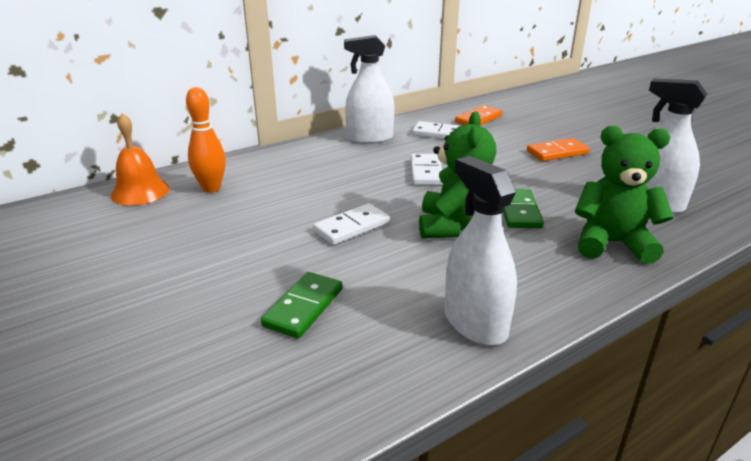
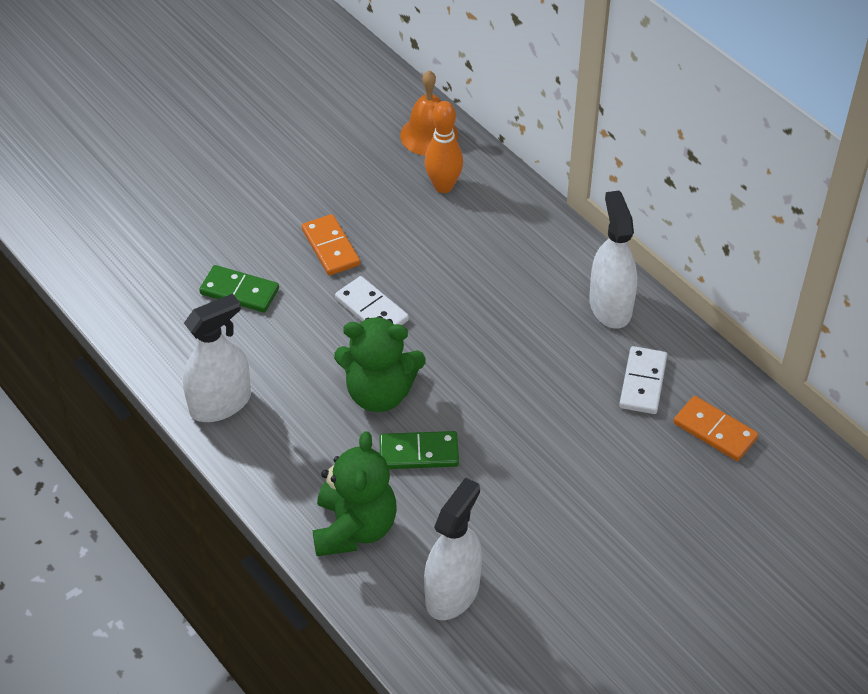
camera: 85 degrees right, 20 degrees up
white domino [410,154,443,185] -> none
orange domino [527,138,590,161] -> orange domino moved to [302,214,360,276]

